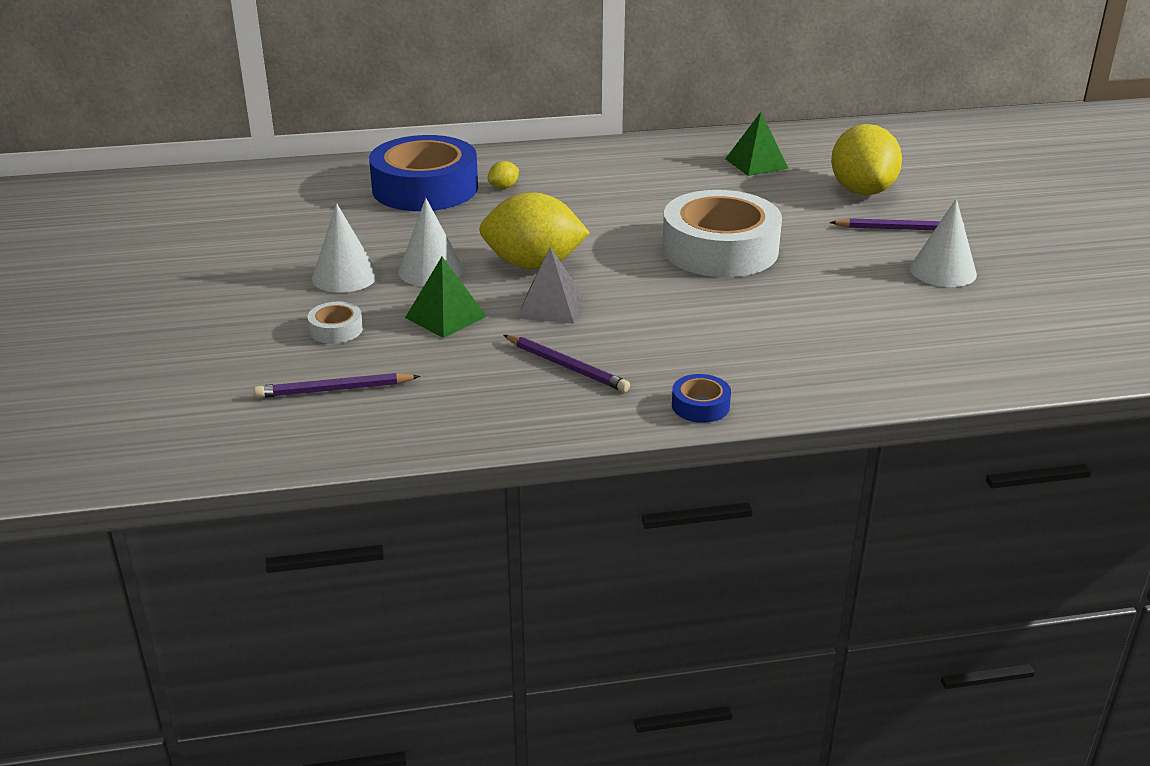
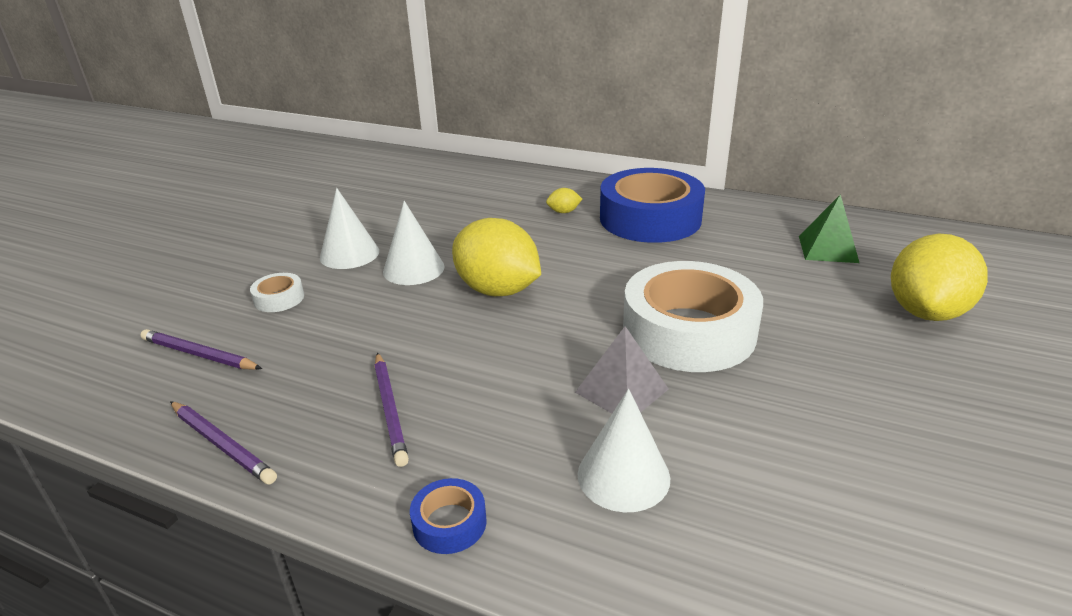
camera: 35 degrees right, 0 degrees up
blue tape [369,135,478,211] -> blue tape moved to [600,168,705,243]
green pyramid [405,257,487,338] -> none
grey pyramid [517,247,584,324] -> grey pyramid moved to [575,326,669,414]
purple pencil [830,218,964,230] -> purple pencil moved to [170,401,277,484]
white cone [910,198,977,287] -> white cone moved to [578,389,670,512]

